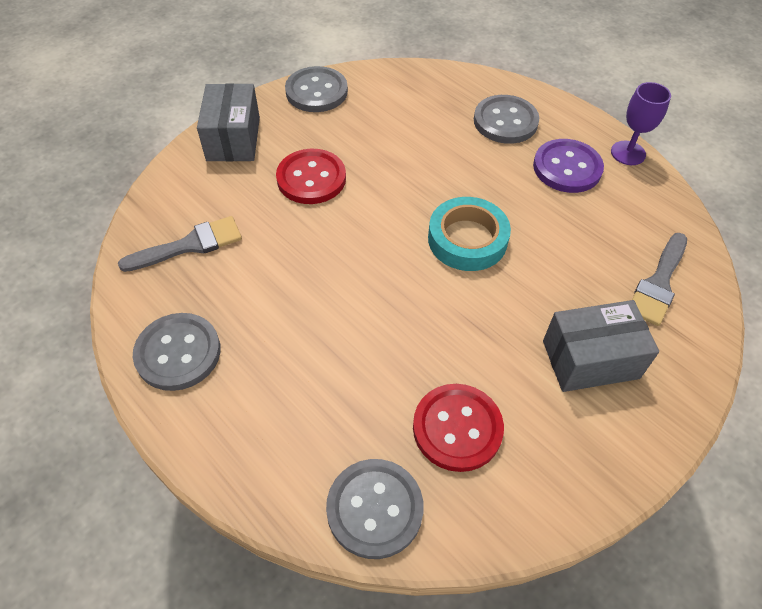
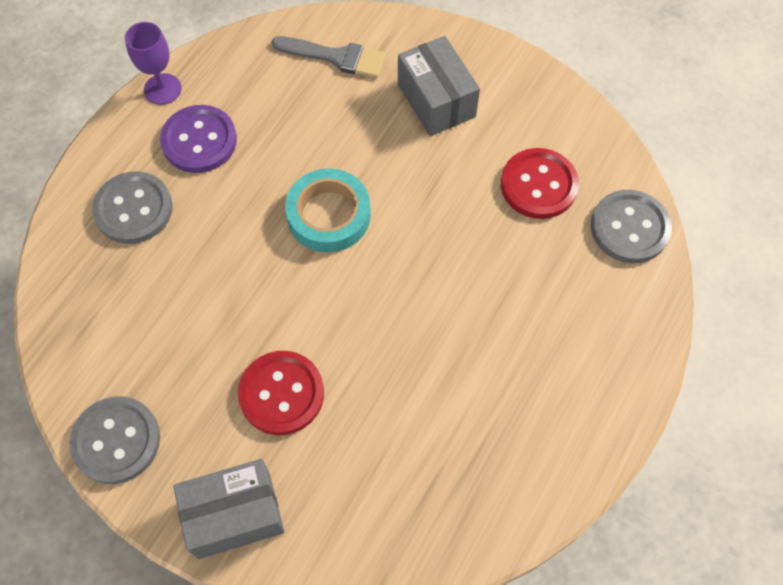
camera: 105 degrees left, 10 degrees up
grey brush [118,216,242,272] -> none
grey button [133,313,221,391] -> none

